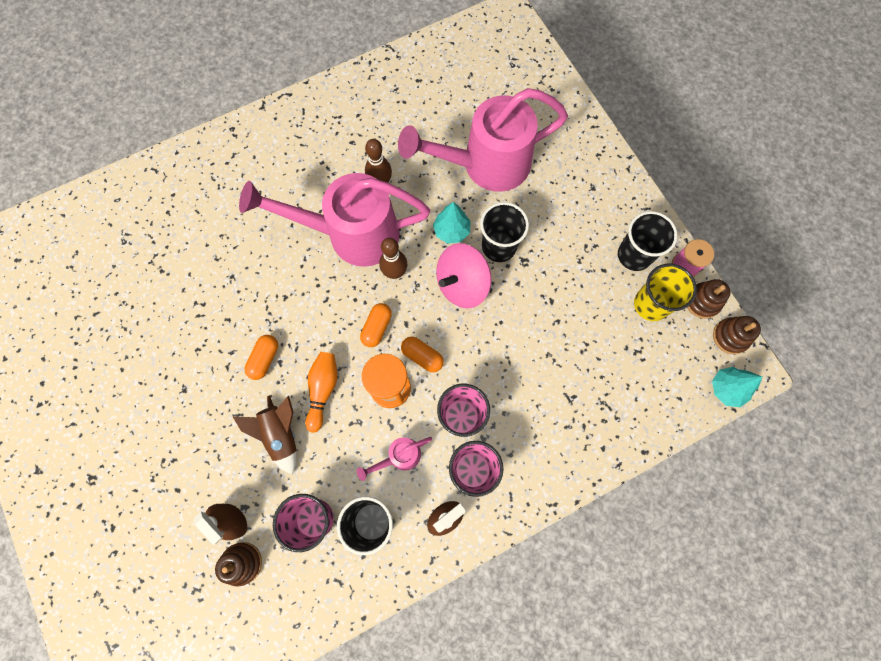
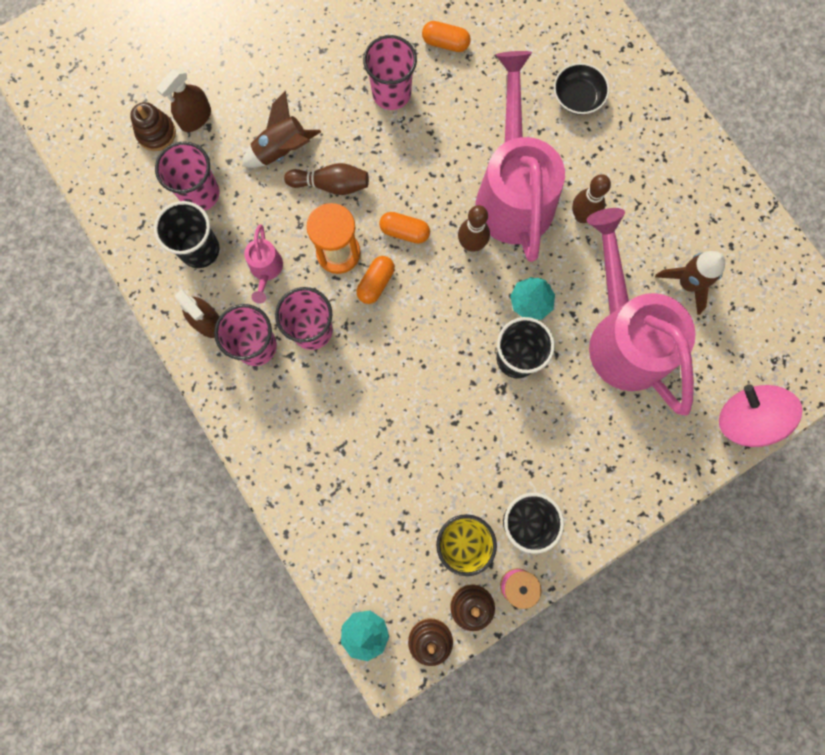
camera: 85 degrees right, 5 degrees up
orange capsule [245,335,278,380] -> orange capsule moved to [422,21,471,52]
orange bowling pin [305,352,337,433] -> brown bowling pin [284,163,369,195]
pink watering can [357,437,432,481] -> pink watering can turned 150 degrees counterclockwise [244,224,283,304]
pink spinning top [436,243,491,308] -> pink spinning top moved to [719,384,803,447]
none -> pink cup [363,35,417,110]
none -> black bowl [554,63,609,115]
none -> brown rocket [655,251,725,315]

